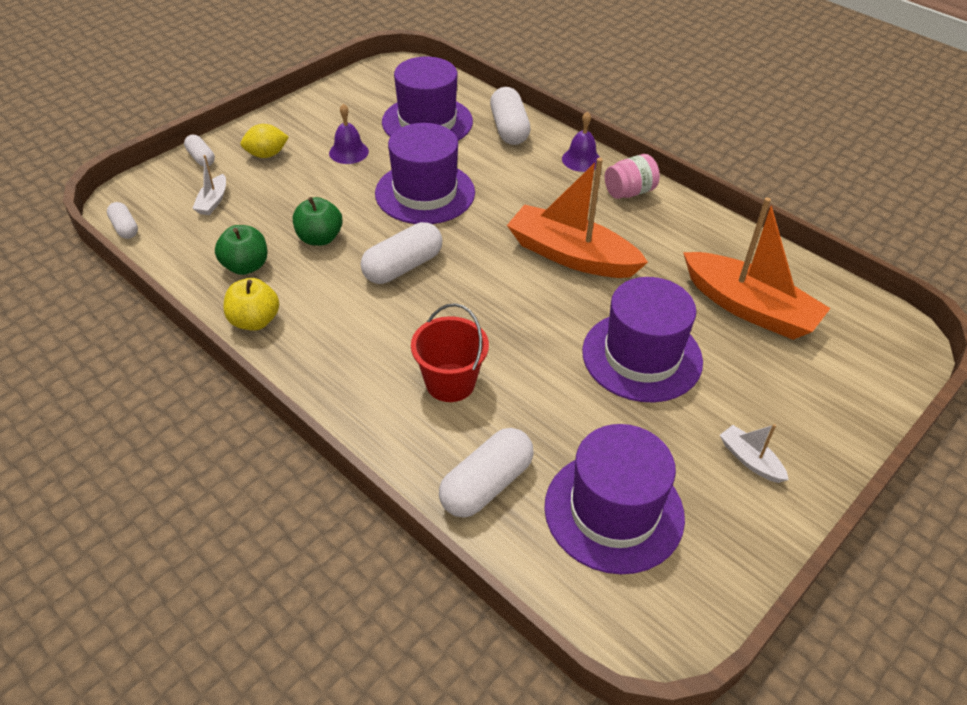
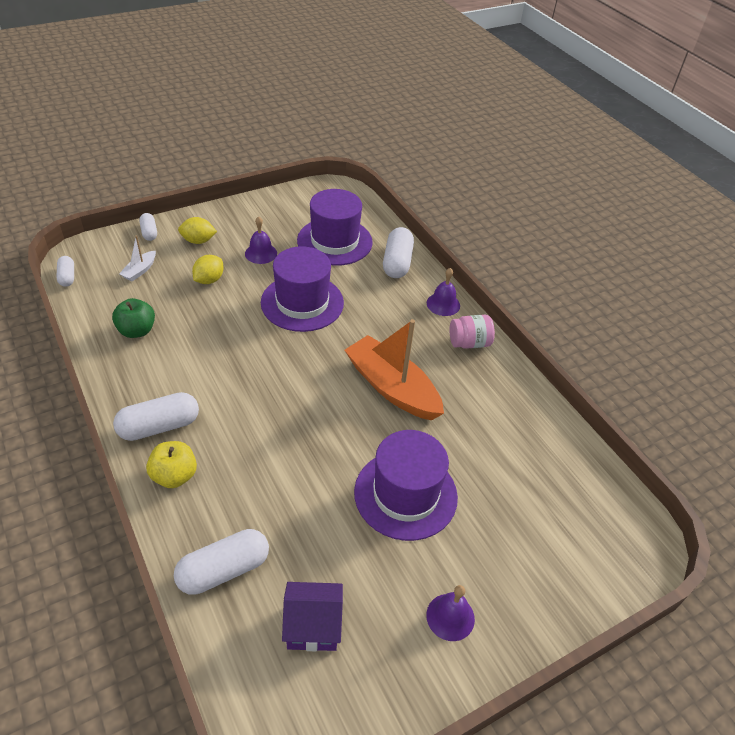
camera: 15 degrees right, 0 degrees up
yellow apple [223,278,279,331] -> yellow apple moved to [146,441,197,488]
green apple [293,197,342,246] -> none
white capsule [361,222,443,284] -> white capsule moved to [113,392,199,441]
red bucket [411,303,489,402] -> none
purple hat [544,424,685,574] -> purple house [282,582,343,651]
orange boat [683,197,831,340] -> none
white boat [720,424,789,483] -> purple bell [426,585,475,641]
none -> yellow lemon [192,255,224,284]

